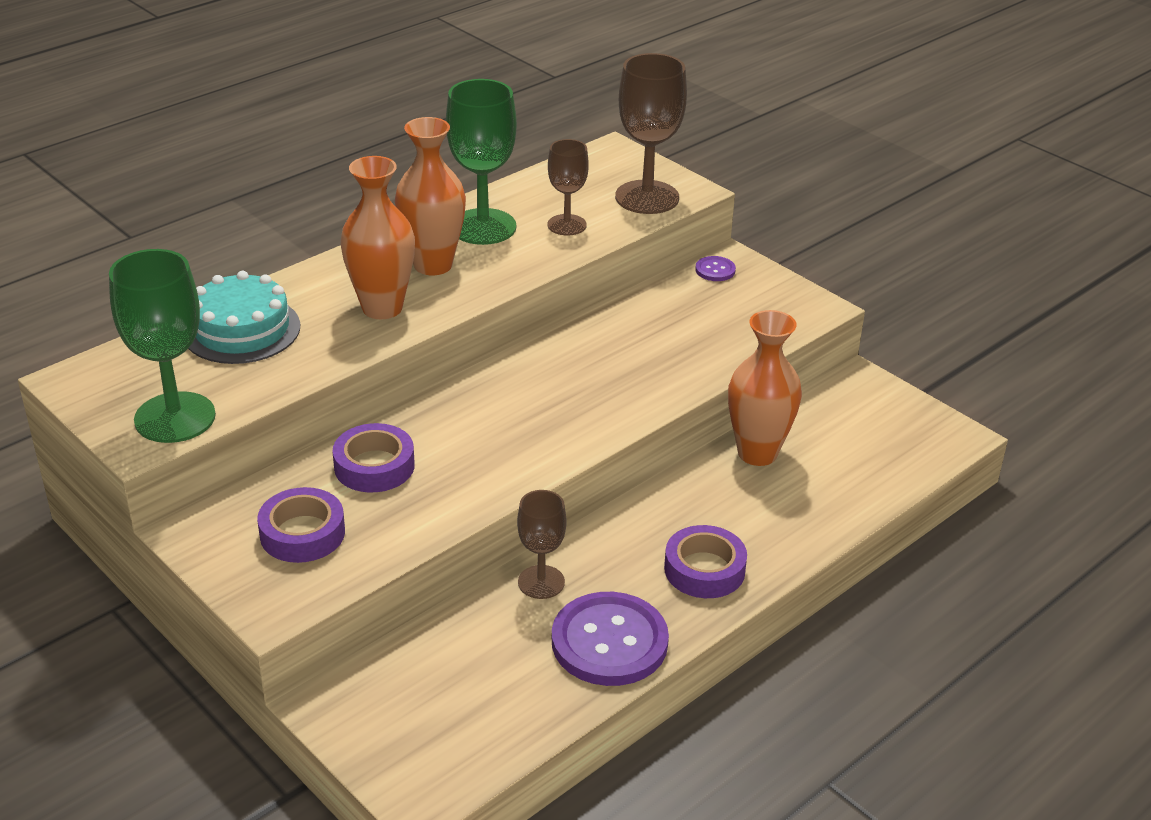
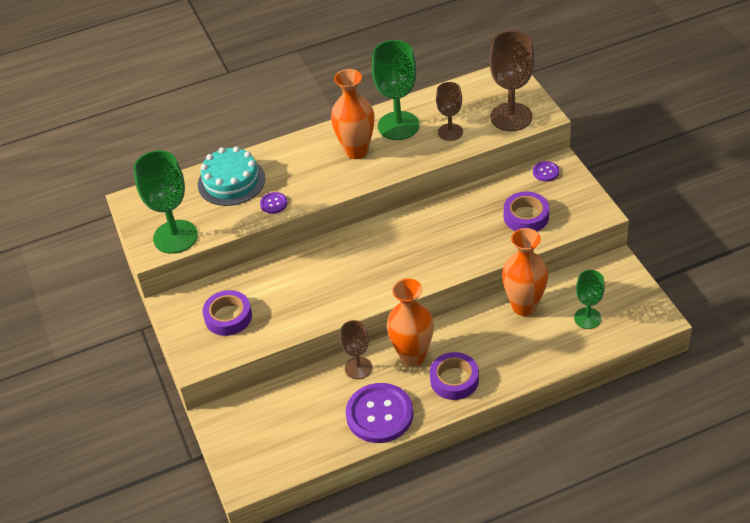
camera: 25 degrees right, 10 degrees up
purple tape [333,423,415,492] -> purple tape moved to [504,192,549,231]
orange vase [341,156,415,319] -> orange vase moved to [387,278,434,366]
none -> purple button [260,192,287,214]
none -> green goblet [574,270,605,329]

